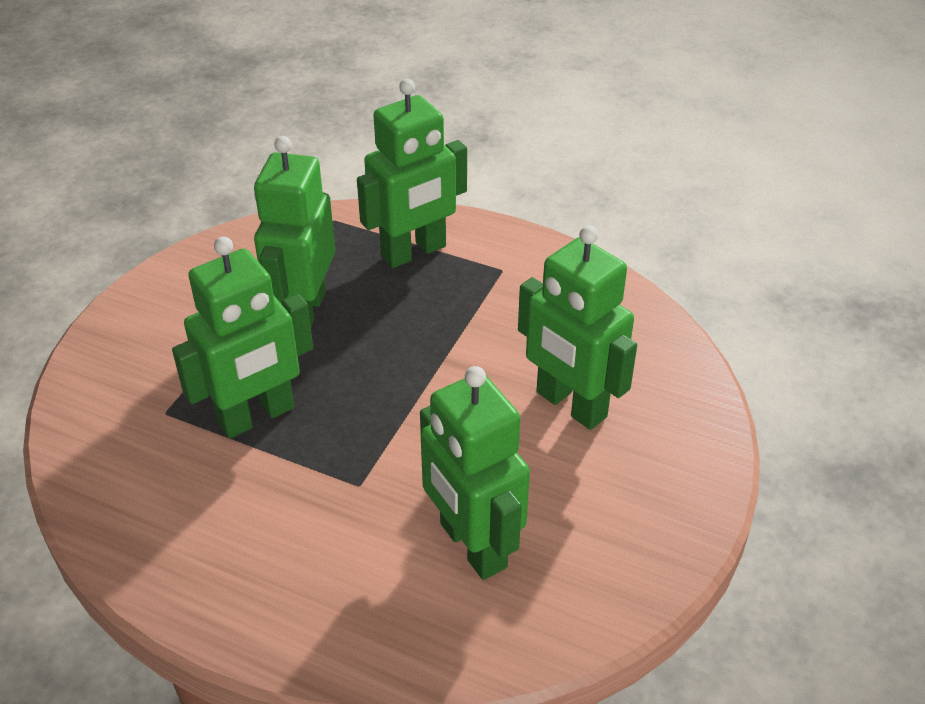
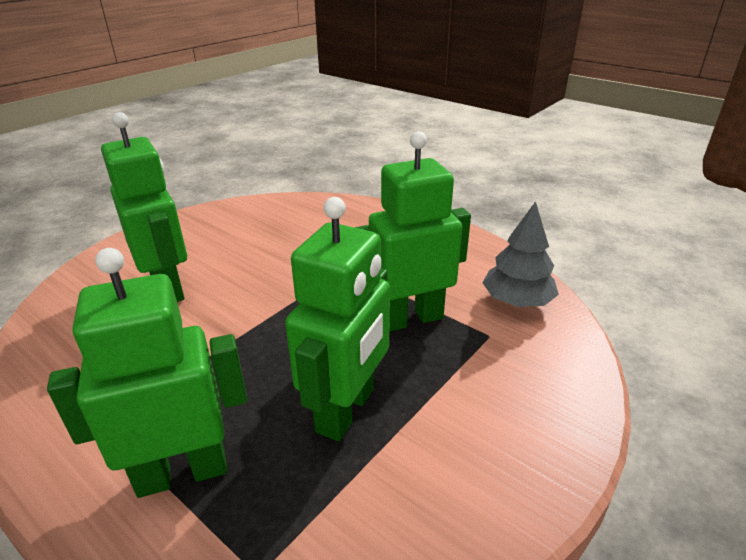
camera: 165 degrees left, 10 degrees down
green robot [420,366,530,580] -> none
none -> grey tree [482,201,559,307]

